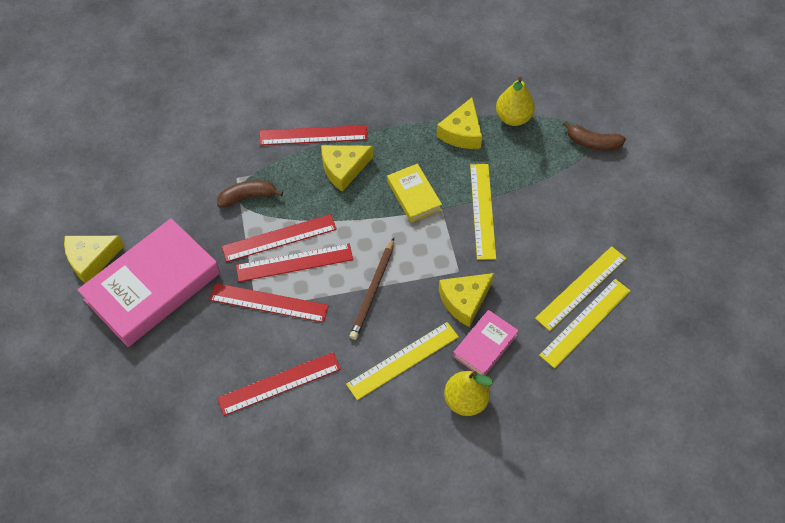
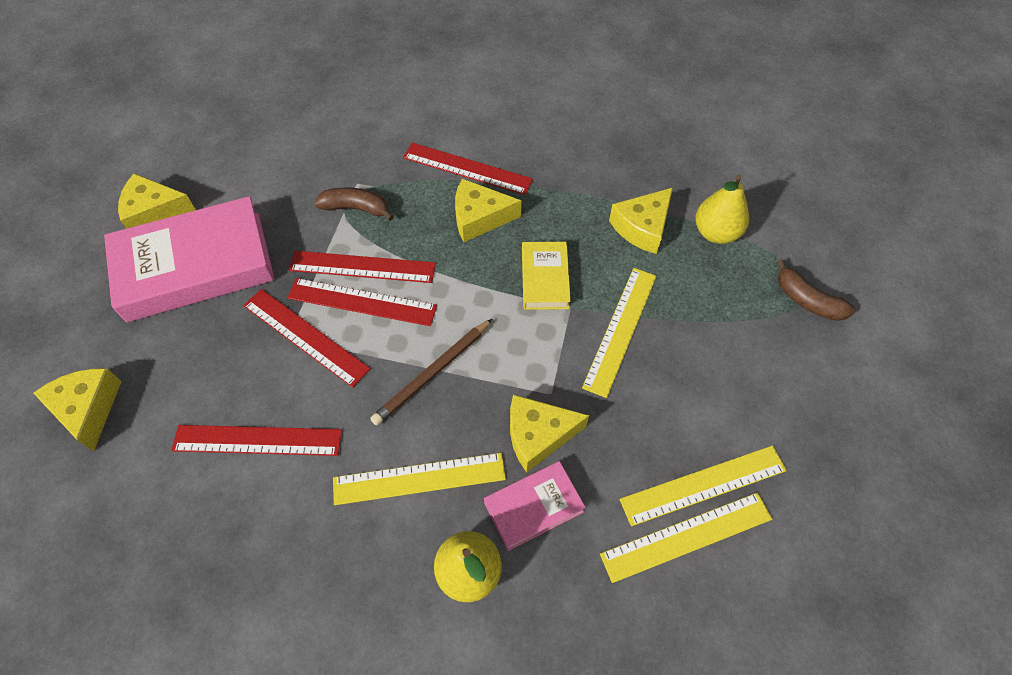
camera: 25 degrees right, 0 degrees up
none -> yellow cheese [33,368,122,451]

